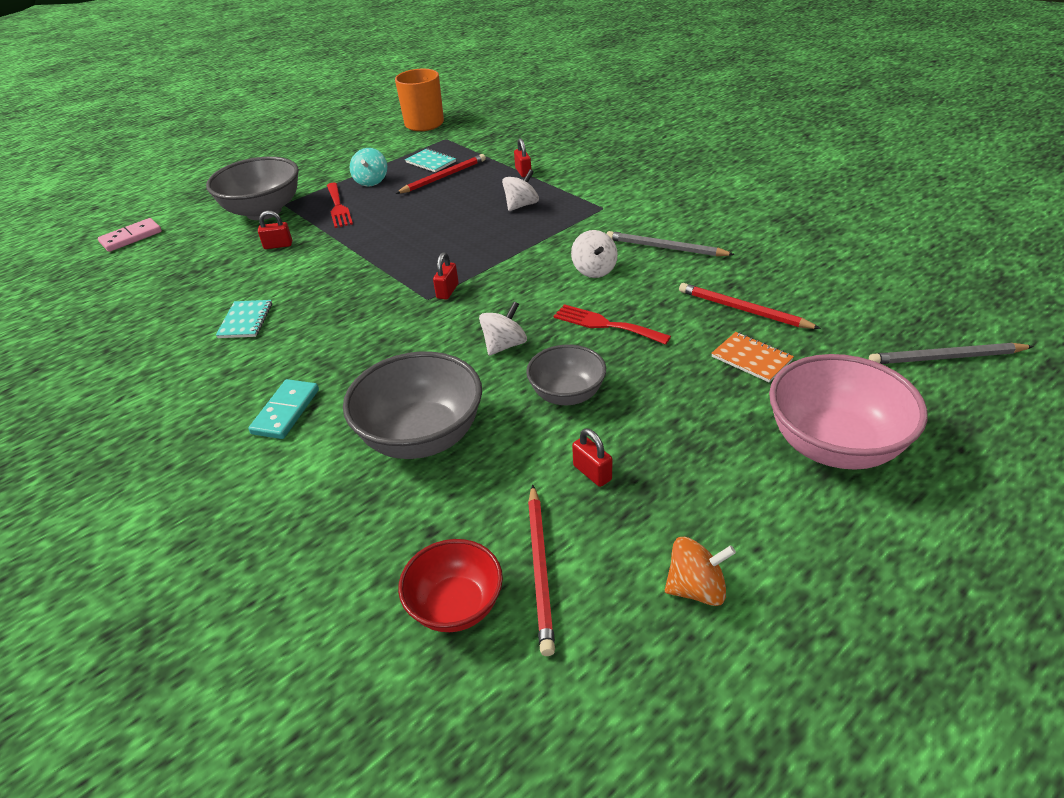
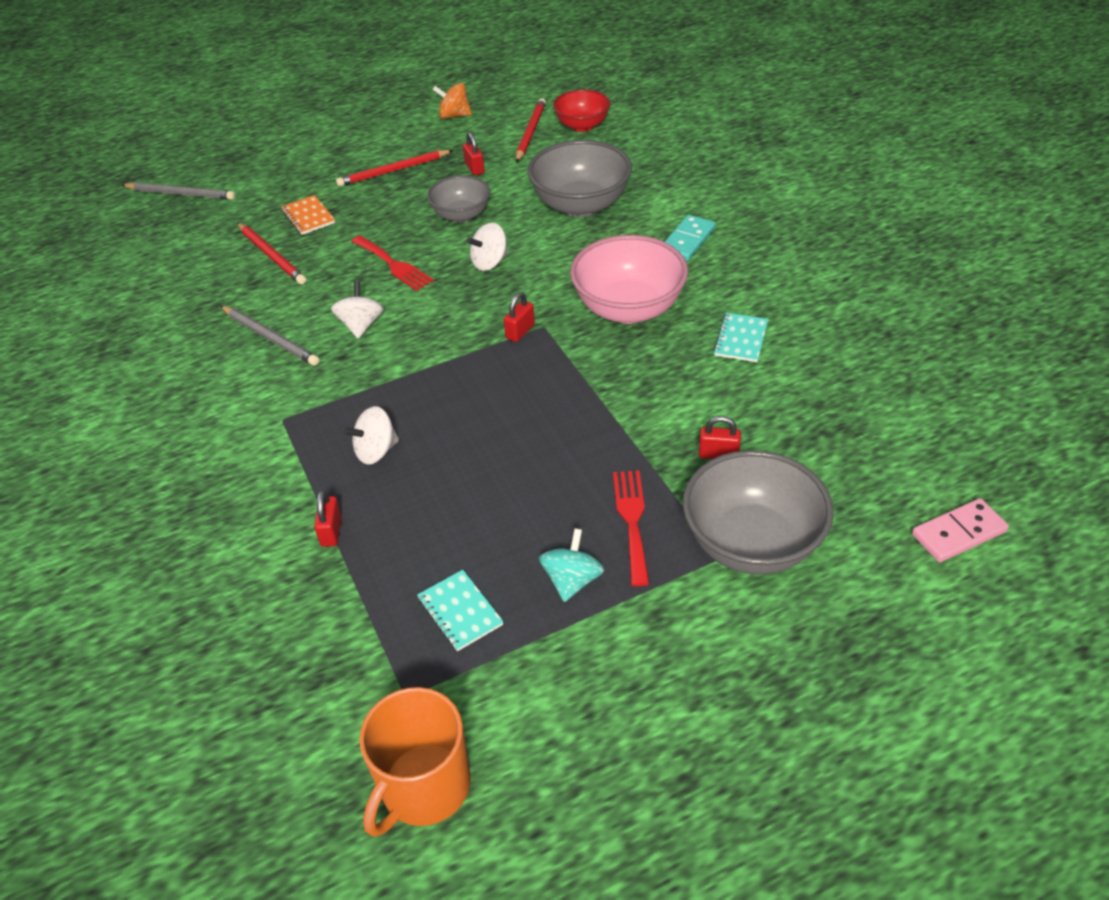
camera: 165 degrees left, 5 degrees up
red pencil [395,154,486,194] -> red pencil moved to [336,150,453,187]
pink bowl [769,354,927,470] -> pink bowl moved to [570,235,688,324]

